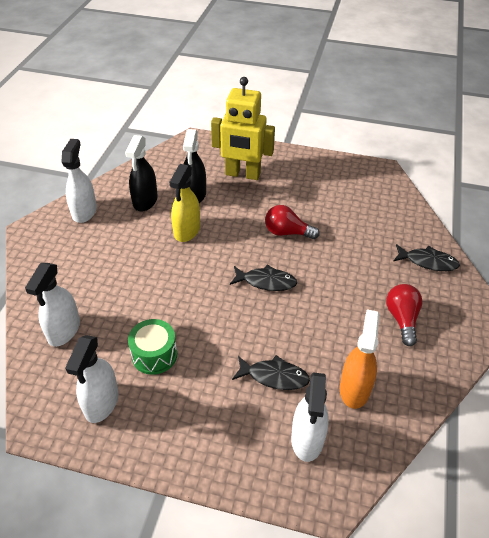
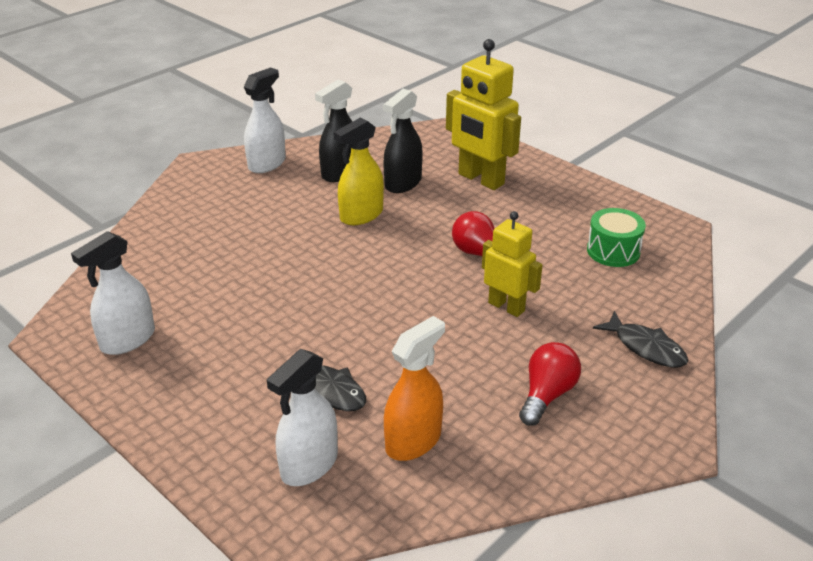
camera: 30 degrees right, 10 degrees down
white spray bottle [25,263,80,347] -> none
green drum [128,319,177,375] -> green drum moved to [587,208,646,267]
black fish [230,265,297,291] -> none
none -> yellow robot [482,211,543,317]

